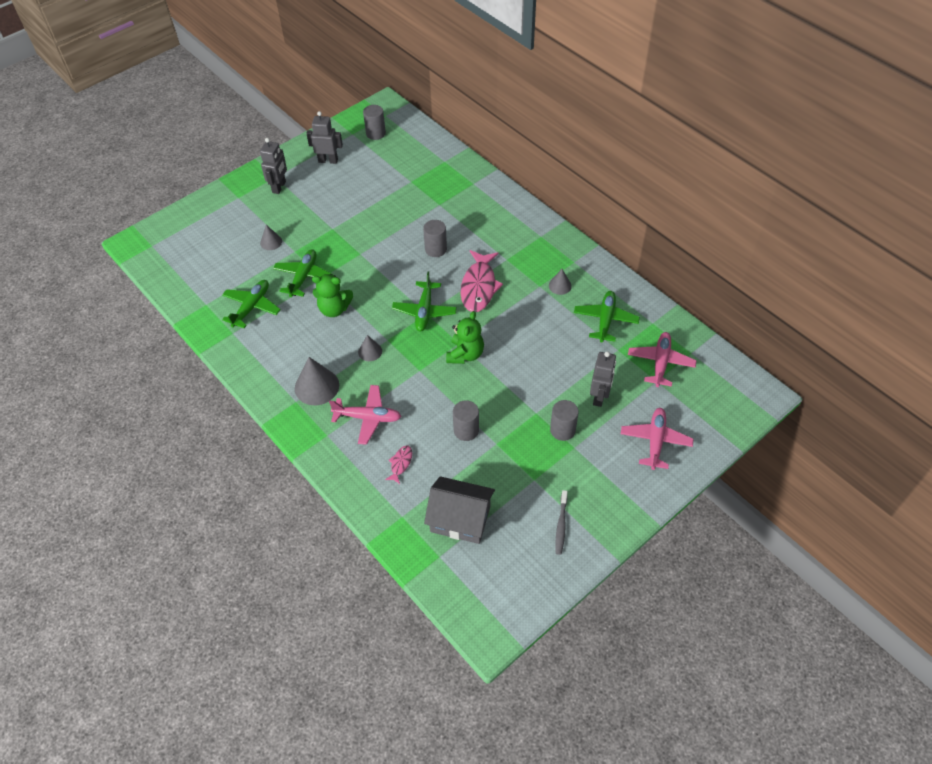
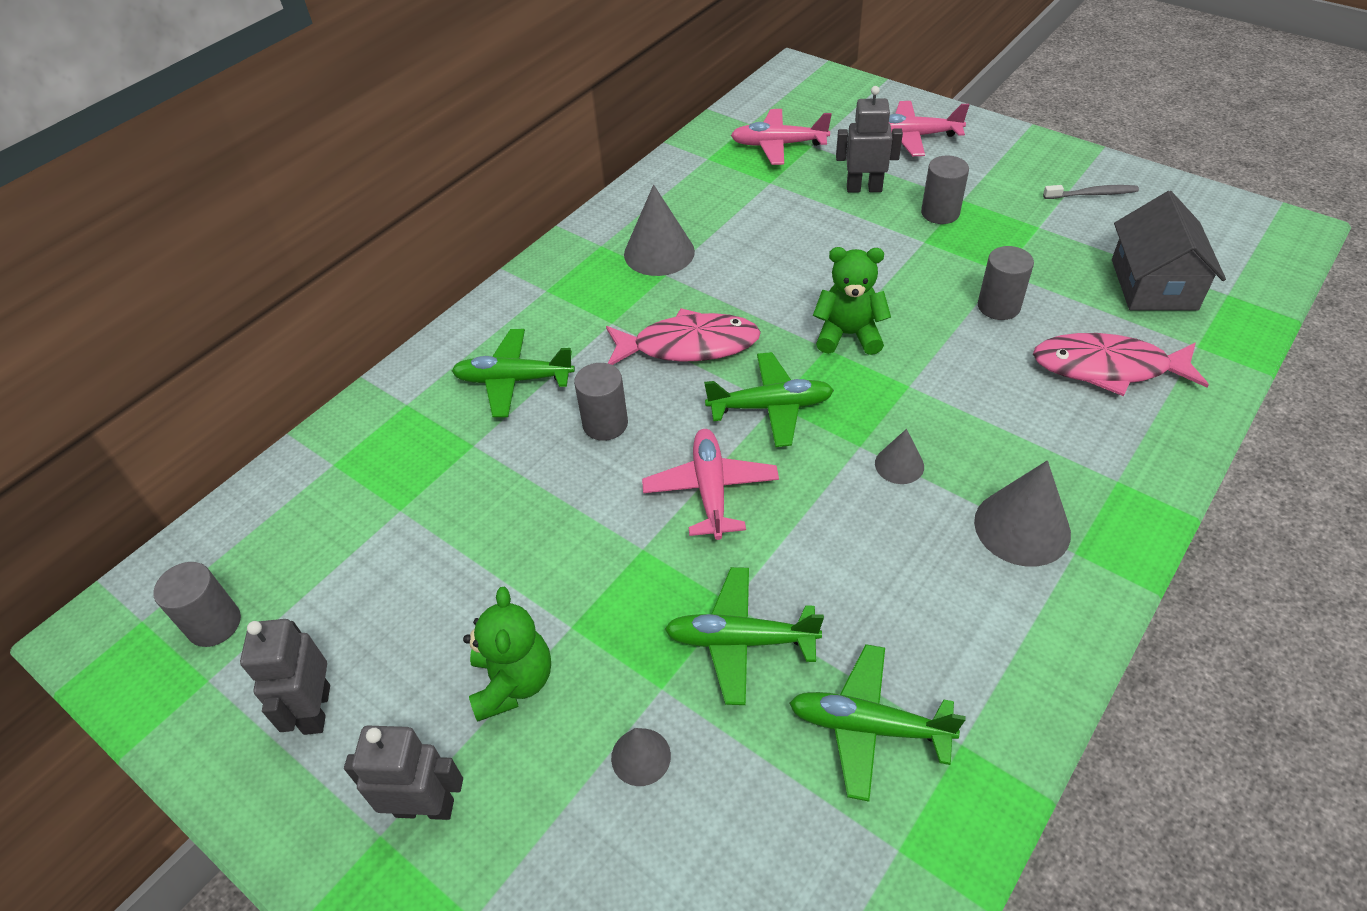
camera: 100 degrees left, 5 degrees down
green teddy bear [312,274,353,317] -> green teddy bear moved to [463,587,551,722]
pink plane [329,385,402,445] -> pink plane moved to [642,429,779,540]
pink fish [385,446,412,484] -> pink fish [1033,333,1209,396], size x2.15
grey cone [549,269,572,295] -> grey cone [624,185,695,276], size x1.81
green plane [574,291,640,343] -> green plane moved to [452,329,575,417]

